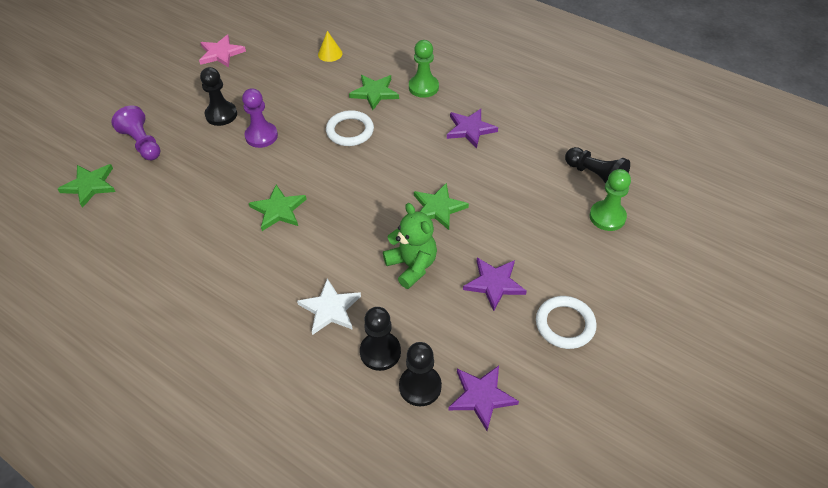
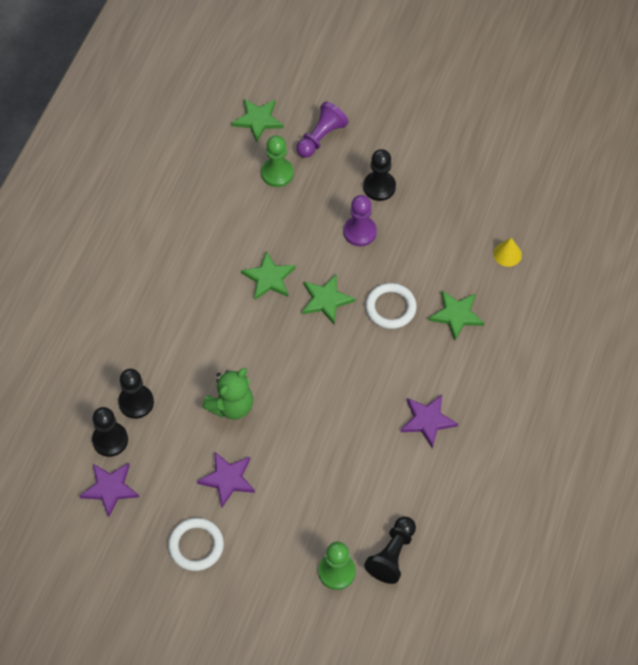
camera: 75 degrees right, 10 degrees up
pink star [199,35,246,68] -> none
white star [297,278,361,335] -> none
green pawn [409,40,439,98] -> green pawn moved to [261,135,294,187]
green star [414,183,469,230] -> green star moved to [302,274,356,324]

